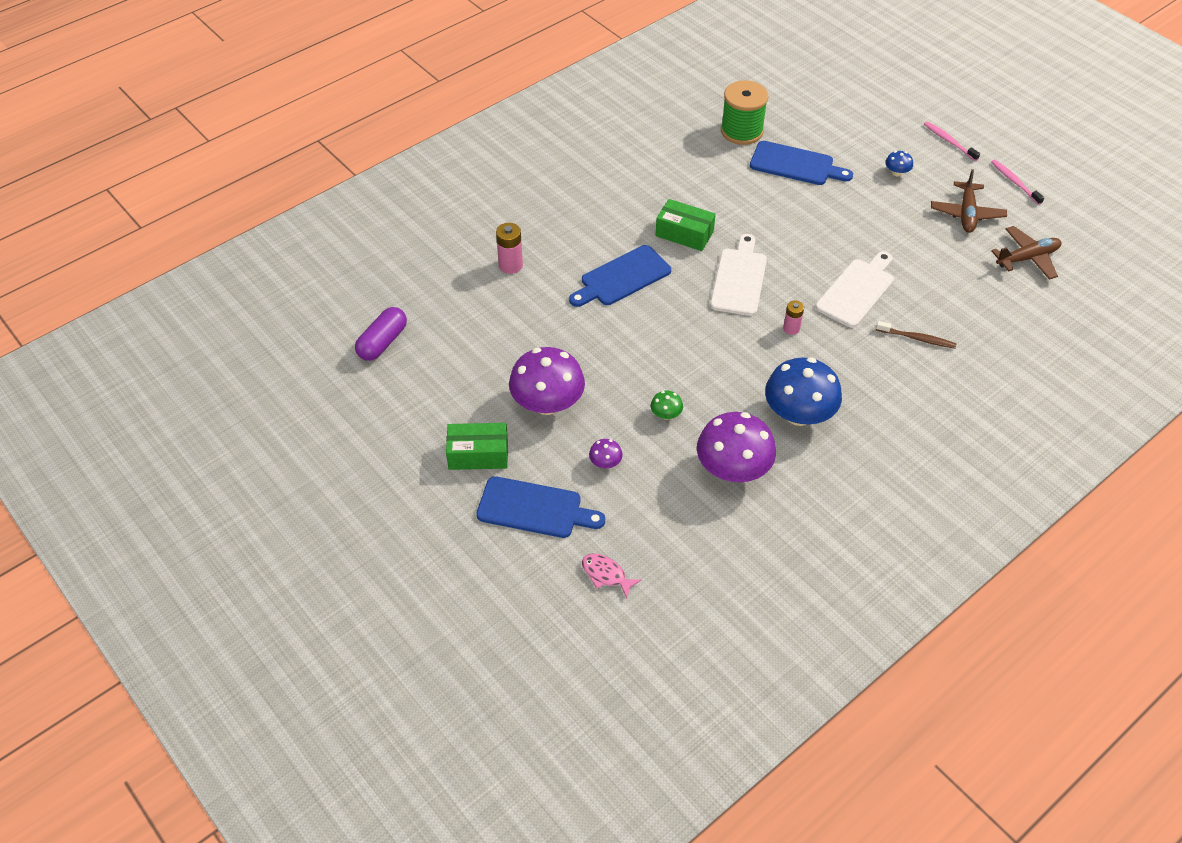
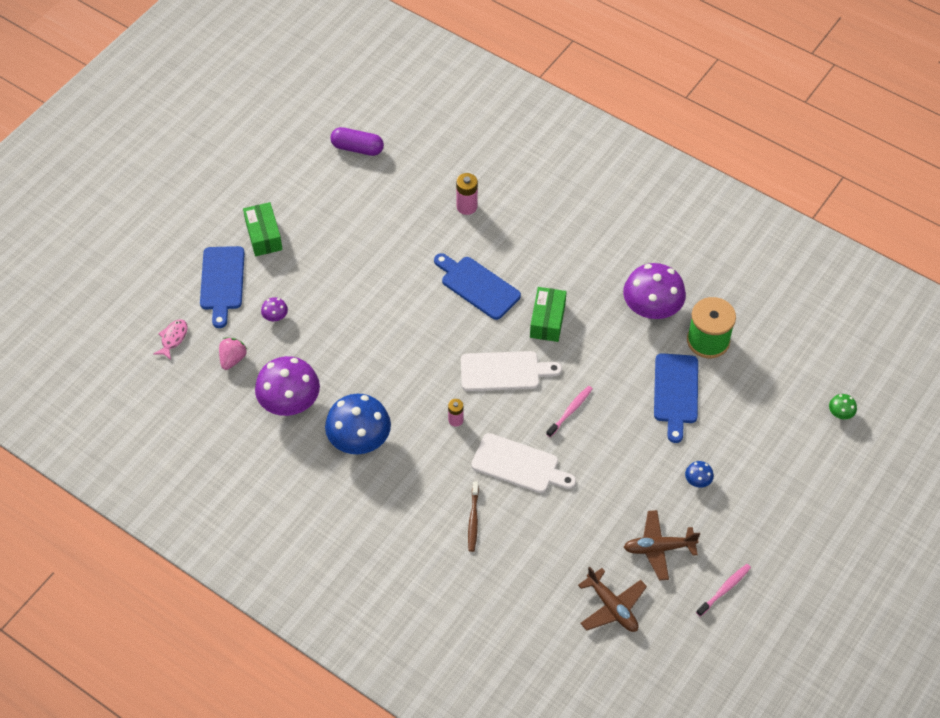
camera: 75 degrees right, 5 degrees up
purple mushroom [509,347,585,415] -> purple mushroom moved to [623,263,686,319]
green mushroom [651,391,683,420] -> green mushroom moved to [829,394,857,419]
pink toothbrush [924,121,980,161] -> pink toothbrush moved to [546,386,593,437]
none -> pink strawberry [219,337,247,370]

